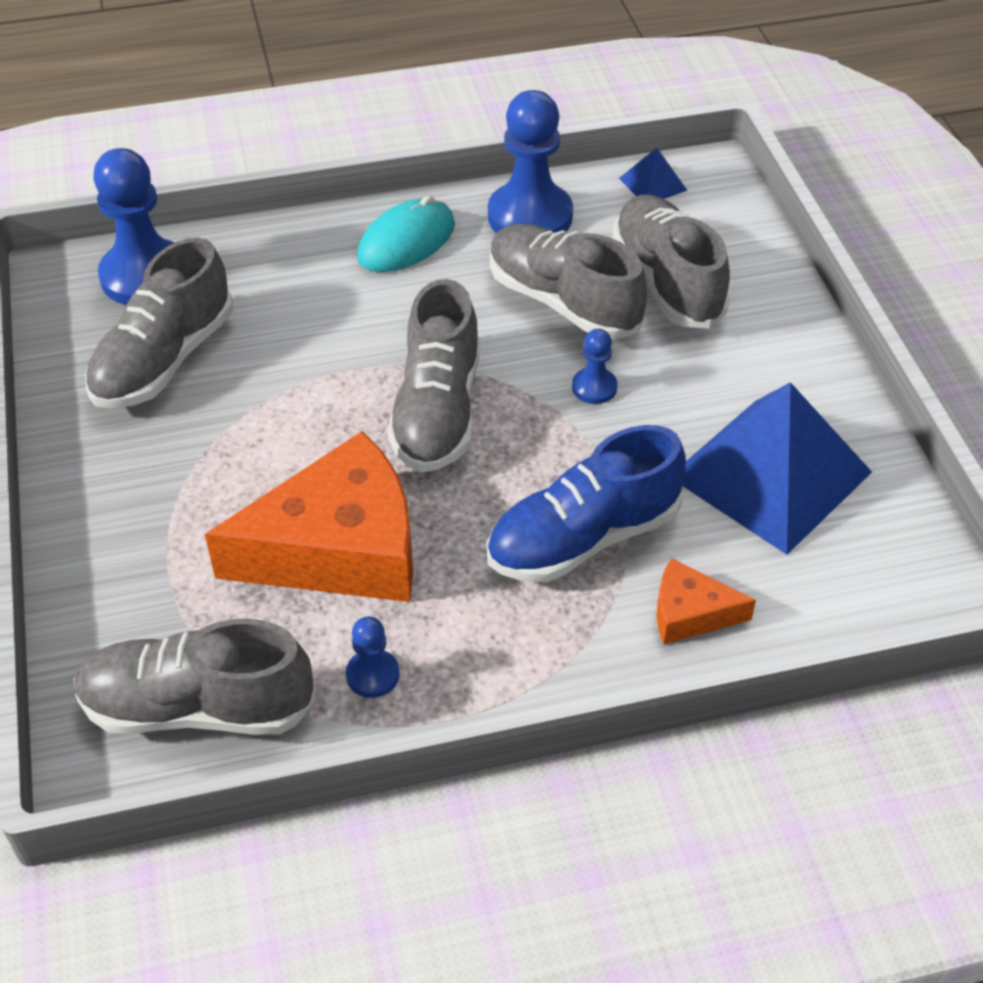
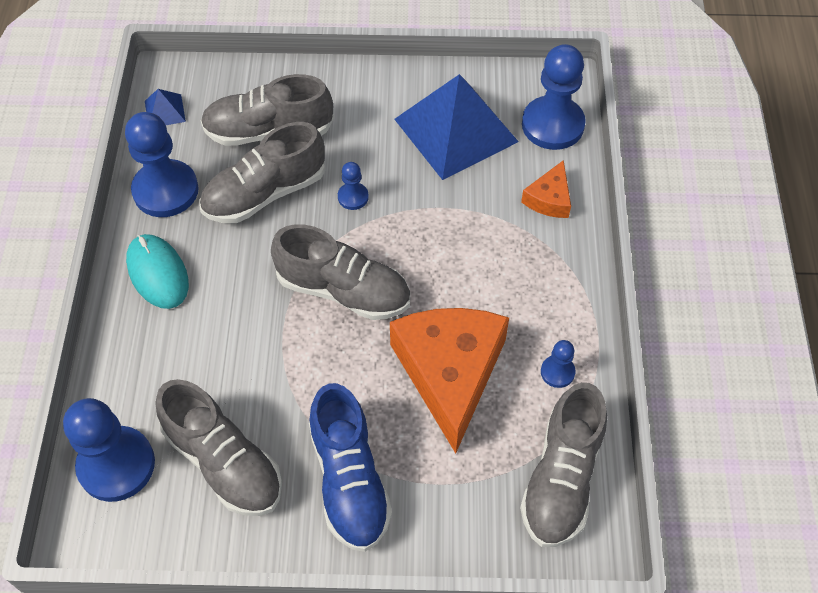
camera: 75 degrees left, 10 degrees up
blue shoe [486,425,686,582] -> blue shoe moved to [309,383,392,552]
none -> blue pawn [522,44,586,150]

